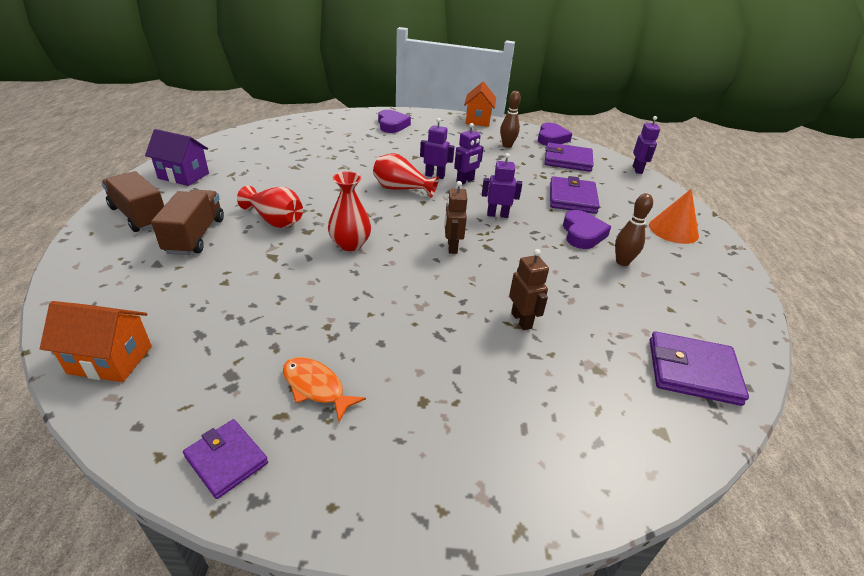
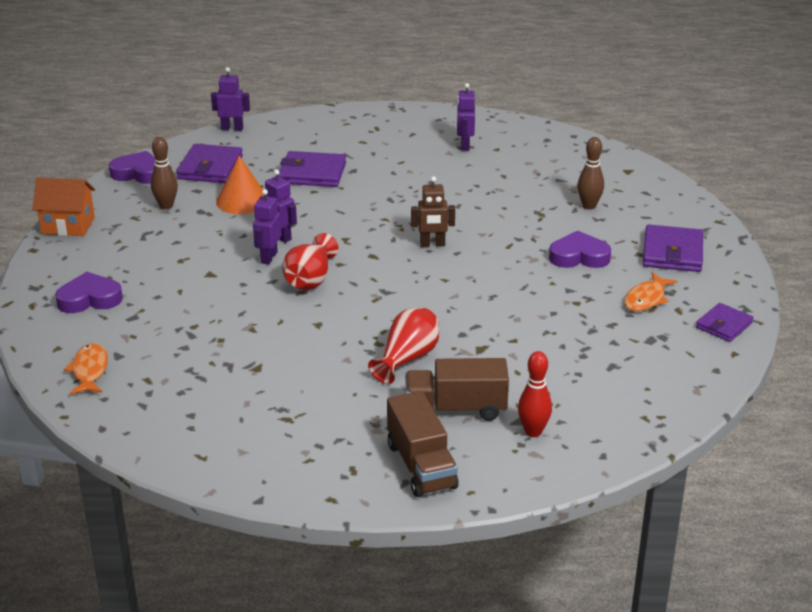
camera: 90 degrees left, 5 degrees down
orange house [40,301,152,382] -> none
brown truck [101,171,164,232] -> brown truck turned 60 degrees counterclockwise [387,391,459,497]
purple house [145,129,209,186] -> none
red vase [328,171,371,251] -> none
purple robot [482,153,522,218] -> purple robot moved to [457,83,475,151]
brown robot [509,249,549,330] -> none
purple heart [563,210,611,249] -> purple heart moved to [549,231,611,268]
brown bowling pin [615,193,653,266] -> brown bowling pin moved to [577,137,604,210]
orange cone [649,189,699,244] -> orange cone moved to [216,156,264,214]
purple wallet [650,331,749,406] -> purple wallet moved to [643,224,703,272]
none -> orange fish [64,343,108,395]
none -> red bowling pin [518,351,552,437]

